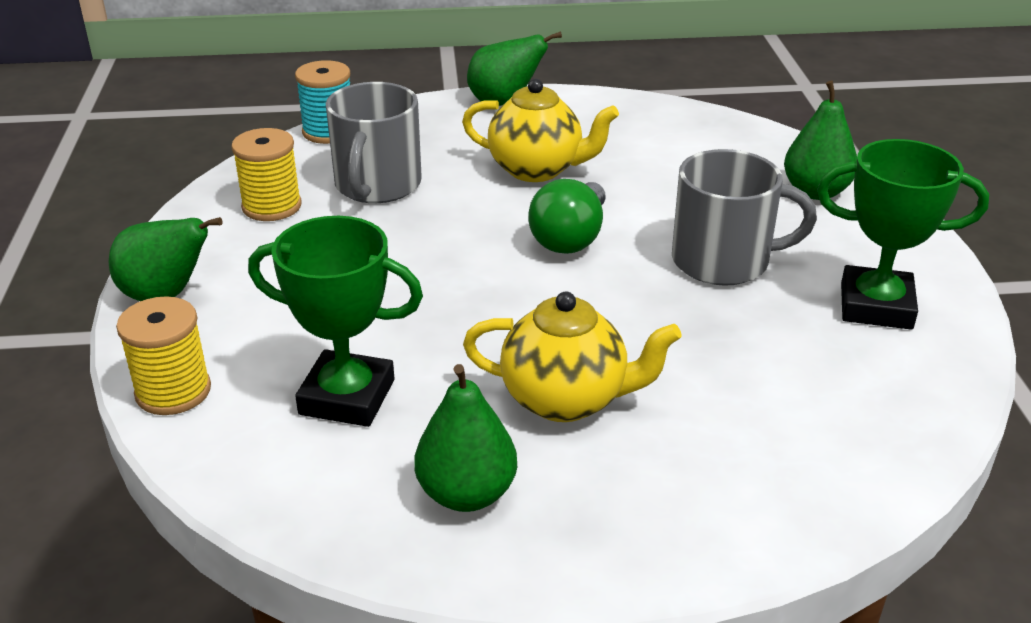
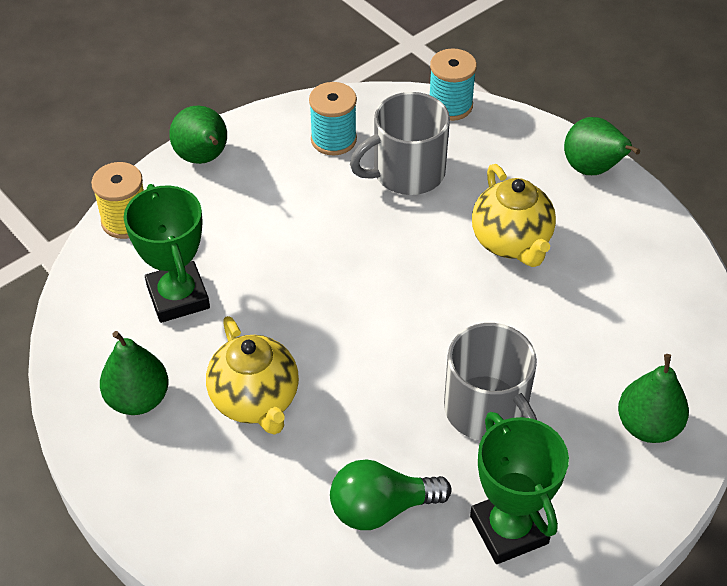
camera: 55 degrees right, 15 degrees up
yellow spool [231,128,302,221] -> turquoise spool [309,82,357,156]
green light bulb [528,179,606,254] -> green light bulb moved to [330,460,452,530]

